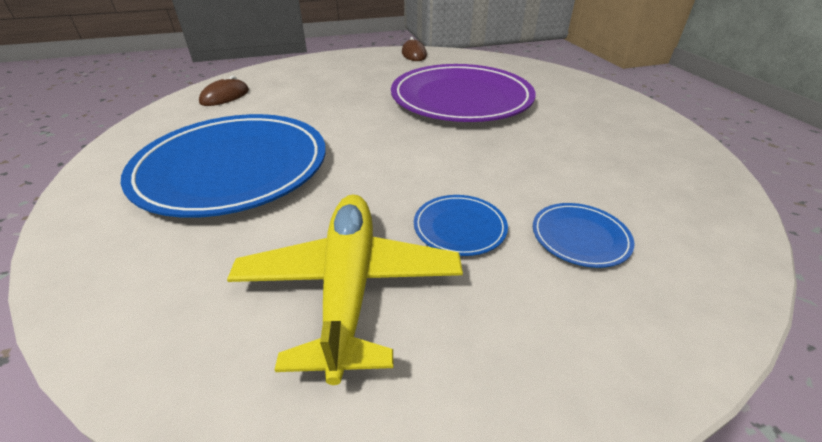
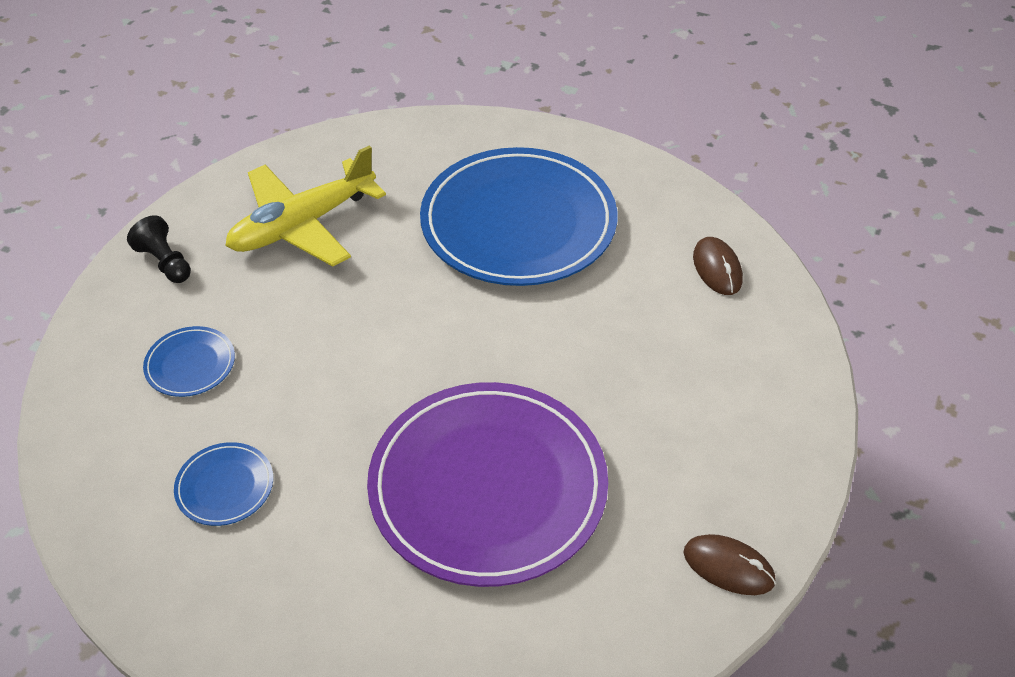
camera: 130 degrees right, 10 degrees up
yellow plane [227,195,463,385] -> yellow plane turned 105 degrees clockwise [225,145,386,267]
blue plate [414,195,508,256] -> blue plate moved to [174,442,273,526]
none -> black pawn [127,215,191,283]

